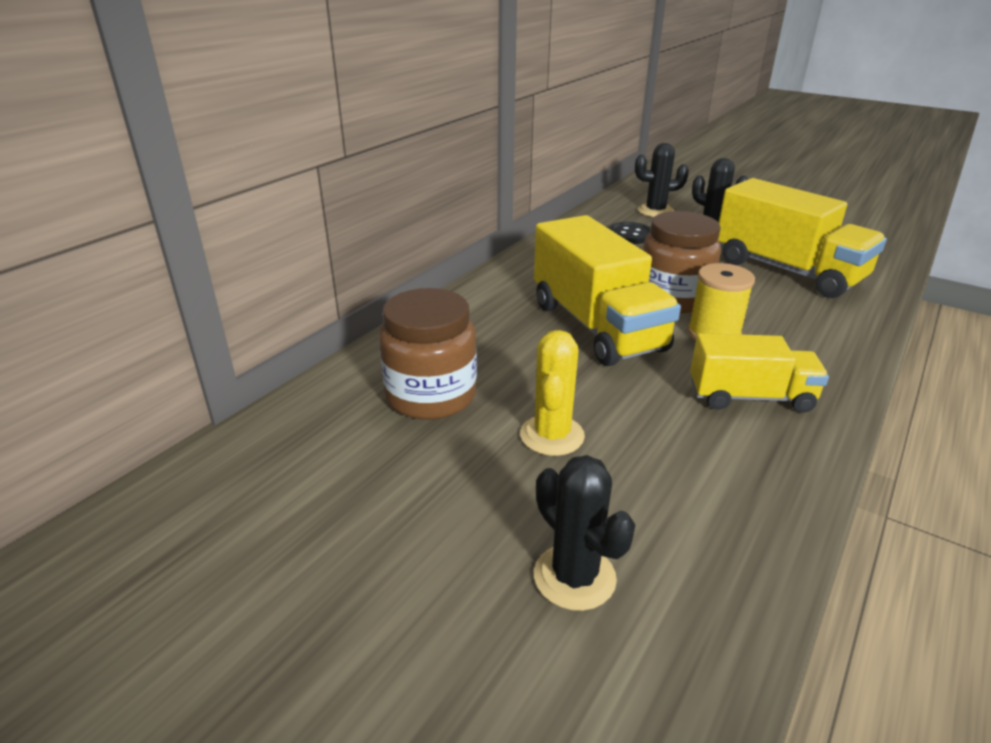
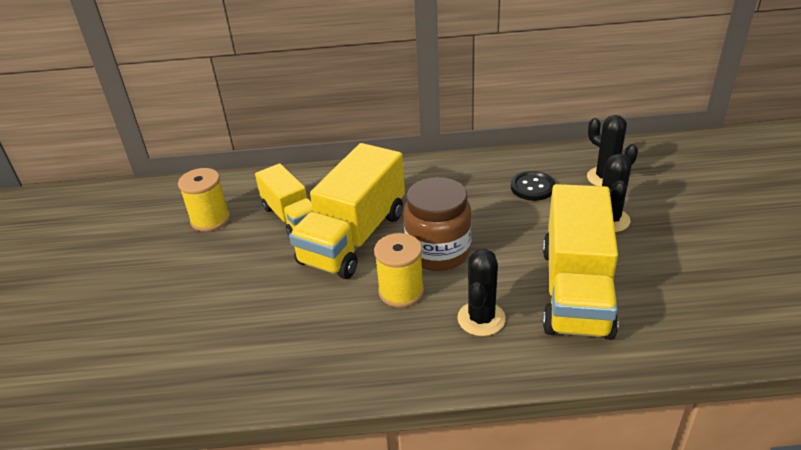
camera: 55 degrees right, 5 degrees up
brown jar [379,288,477,420] -> yellow spool [178,168,230,232]
yellow cactus [520,330,585,456] -> none
black cactus [534,455,635,611] -> black cactus moved to [457,249,506,336]
yellow truck [690,333,829,413] -> yellow truck moved to [255,163,313,235]

